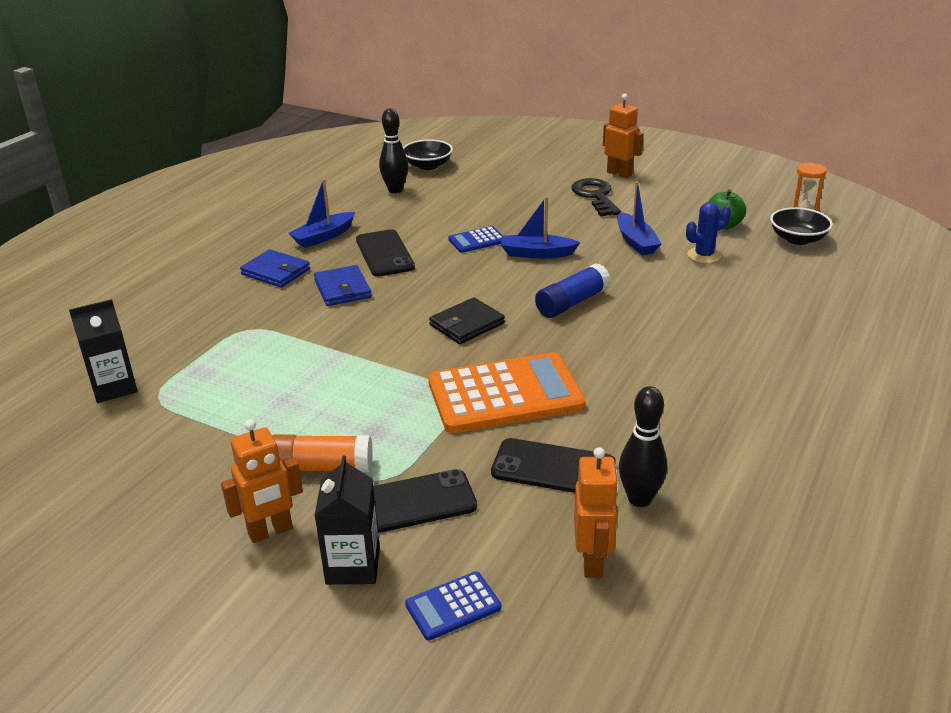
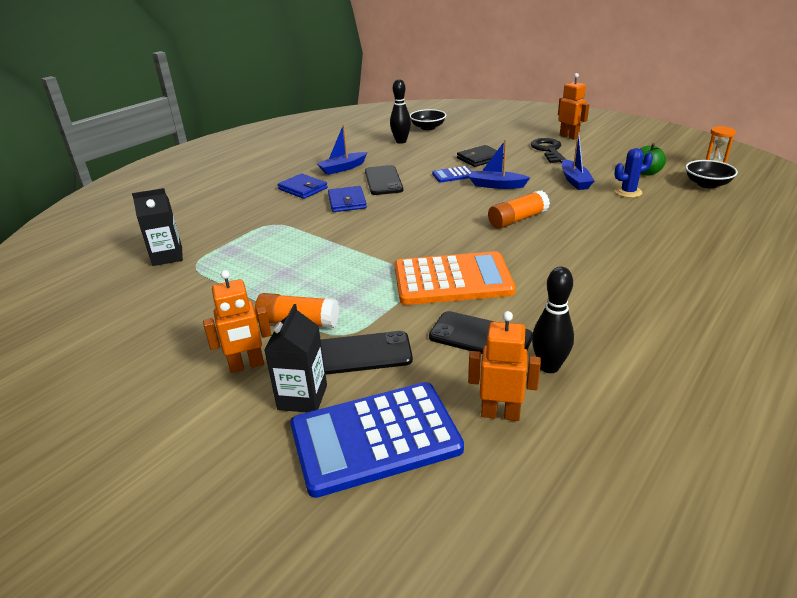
camera: 10 degrees right, 0 degrees up
blue calculator [405,571,501,641] -> blue calculator [290,382,464,498], size x2.18
black wallet [429,297,505,344] -> black wallet moved to [457,145,504,167]
blue glue stick [535,263,611,318] -> orange glue stick [488,190,550,229]
orange robot [574,447,619,578] -> orange robot turned 90 degrees counterclockwise [468,311,541,421]

